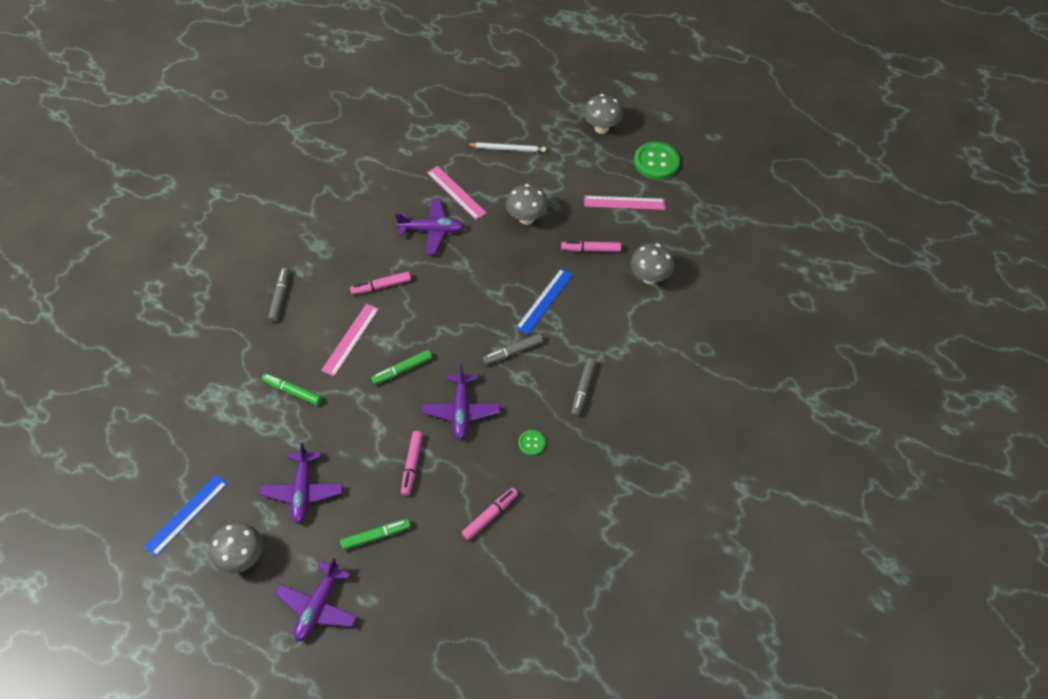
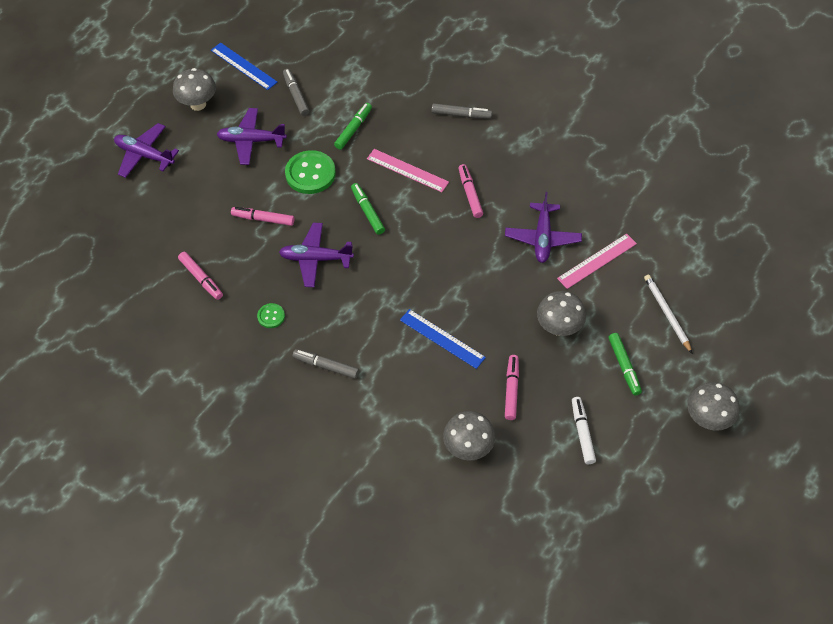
camera: 95 degrees right, 0 degrees up
green marker [340,519,411,550] -> green marker moved to [608,333,642,396]
white pencil [466,142,546,152] -> white pencil turned 150 degrees clockwise [644,274,692,353]
grey marker [483,334,543,365] -> grey marker moved to [283,69,309,116]
pink ruler [584,196,665,210] -> white marker [572,397,596,464]
green button [634,142,680,180] -> green button moved to [285,150,336,194]

